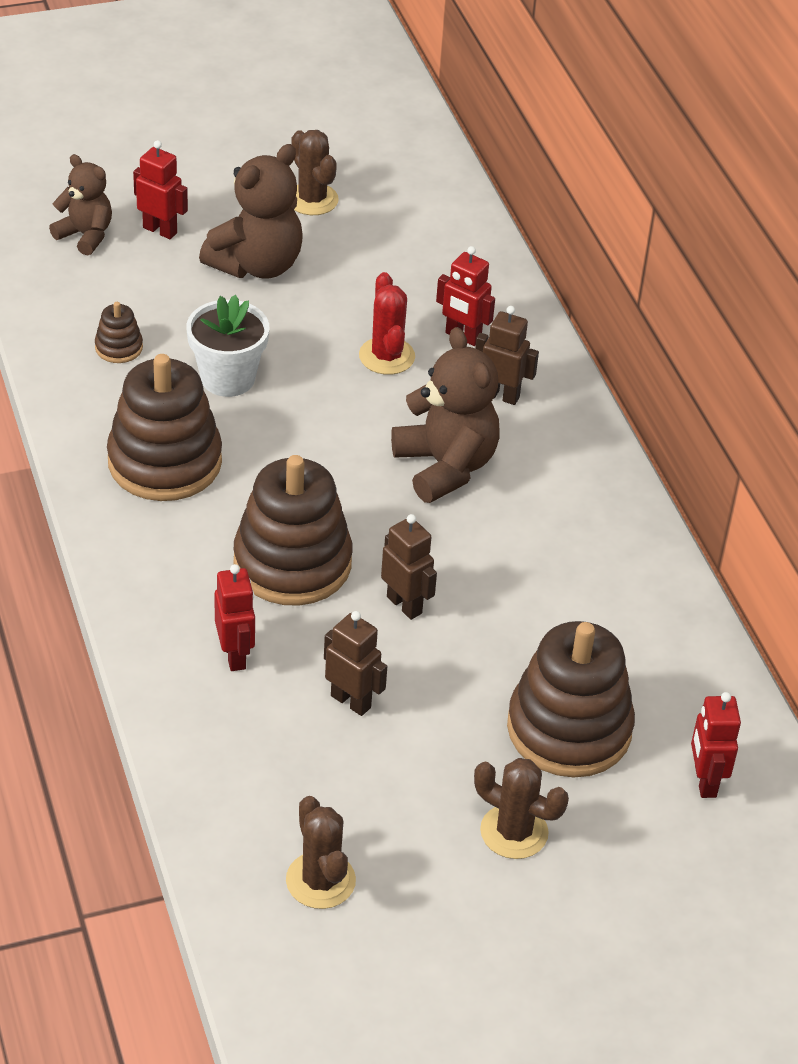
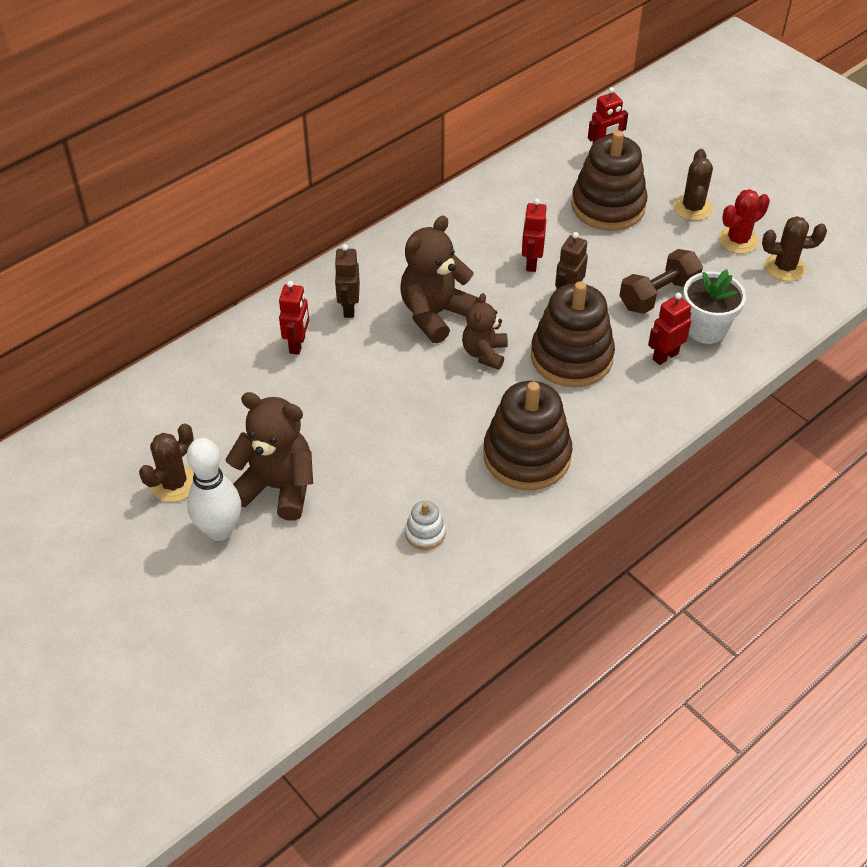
camera: 110 degrees left, 5 degrees up
brown teddy bear [49,154,112,256] -> brown teddy bear moved to [462,293,508,370]
brown stacking toy [95,302,143,363] -> white stacking toy [405,501,446,550]
red robot [133,140,188,239] -> red robot moved to [522,199,547,272]
white flower pot [186,295,269,397] -> white flower pot moved to [683,269,746,344]
brown cactus [286,796,356,909] -> brown cactus turned 45 degrees clockwise [762,216,827,281]
brown robot [324,611,387,716] -> brown dumbbell [620,249,703,314]
red cactus [359,272,415,375] -> red cactus moved to [719,189,770,254]
none -> white bowling pin [187,438,241,541]

